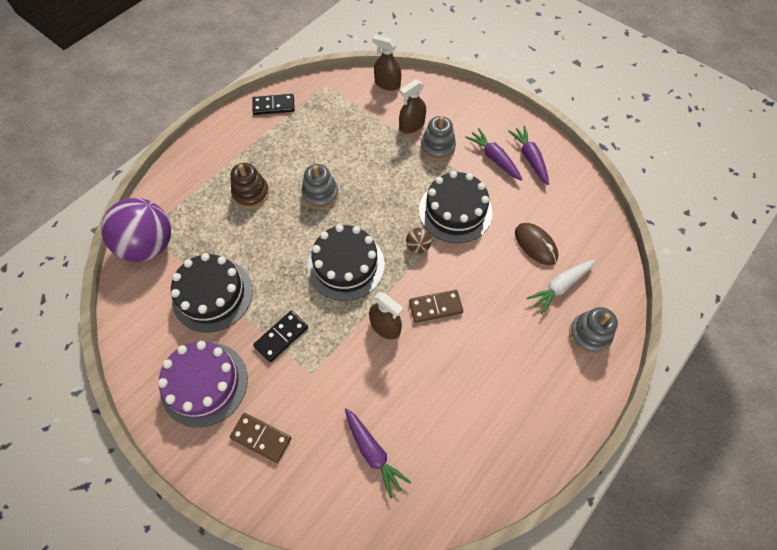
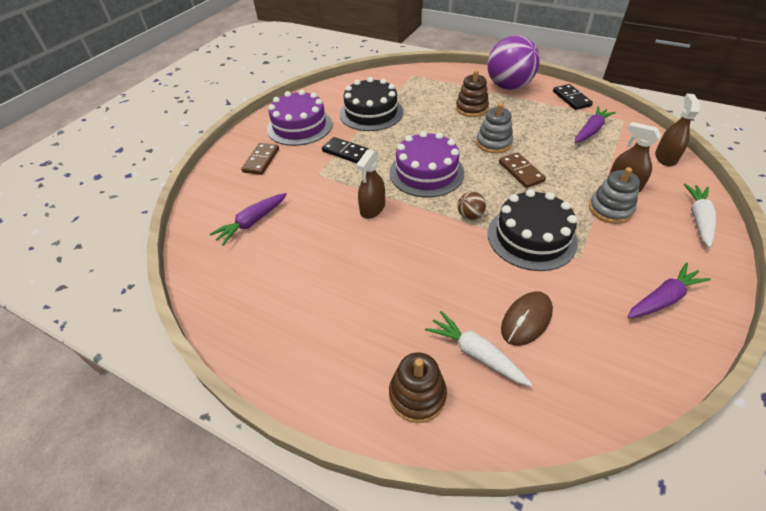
camera: 80 degrees right, 15 degrees down
purple ball [101,198,171,262] -> purple ball moved to [488,35,540,90]
black cake [307,224,385,301] -> purple cake [389,131,464,197]
brown domino [409,290,463,323] -> brown domino moved to [499,152,546,188]
purple carrot [465,128,523,181] -> purple carrot moved to [574,106,616,143]
grey stacking toy [569,307,618,354] -> brown stacking toy [389,353,447,423]
none -> white carrot [684,184,716,248]

